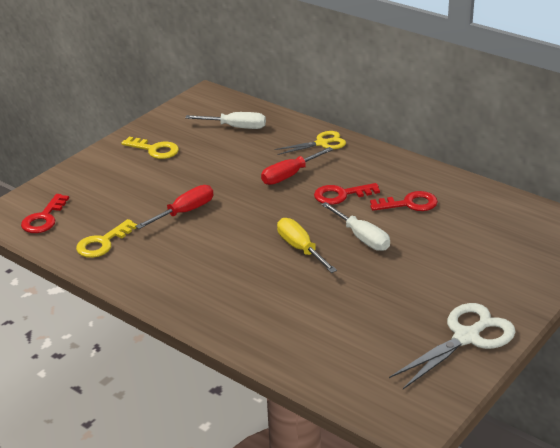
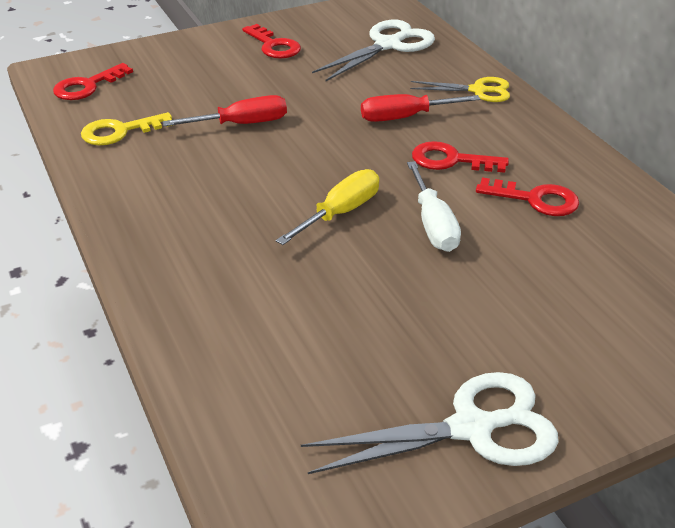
camera: 25 degrees right, 5 degrees up
yellow key [121,137,179,159] -> red key [242,24,301,59]
white screwdriver [185,112,266,129] -> white scissors [312,20,435,82]
yellow screwdriver [277,218,337,273] -> yellow screwdriver turned 45 degrees clockwise [276,169,379,245]

